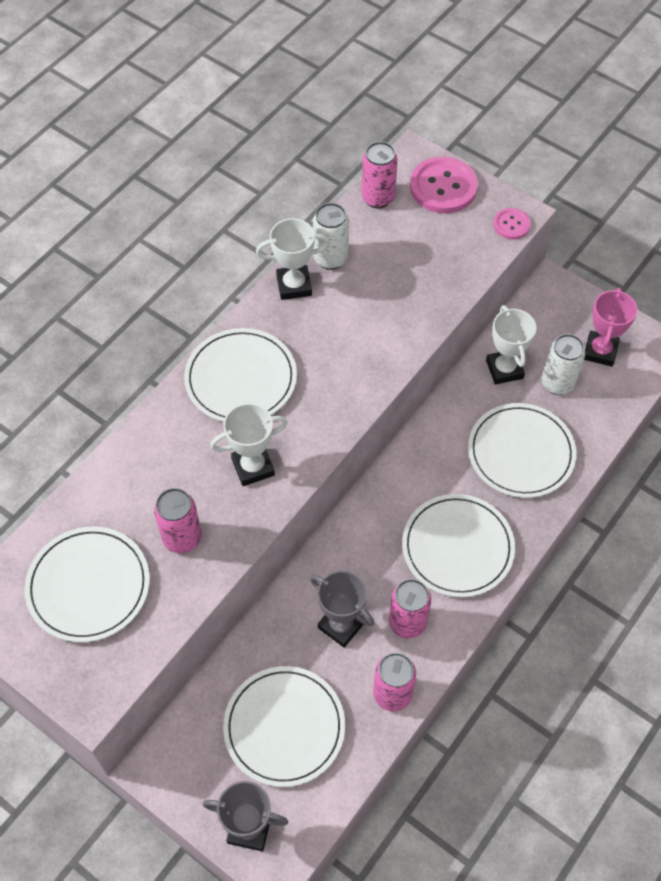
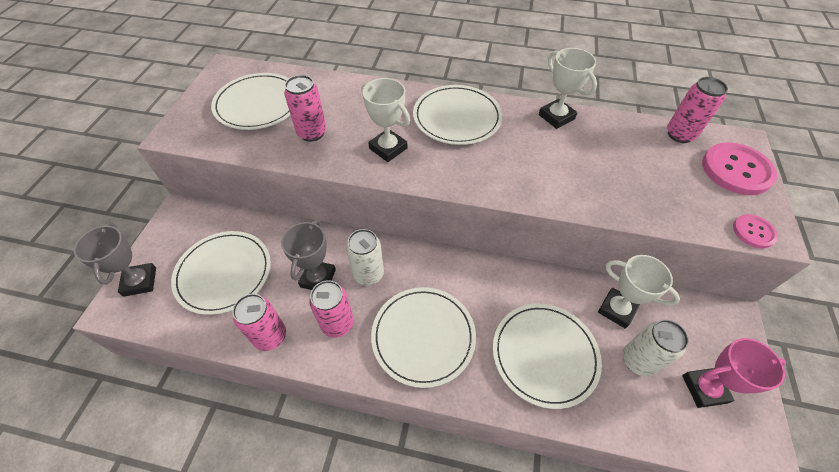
camera: 65 degrees right, 5 degrees down
white can [313,203,349,270] -> white can moved to [346,229,384,286]
white trophy [486,305,536,384] -> white trophy turned 75 degrees clockwise [598,255,680,329]

